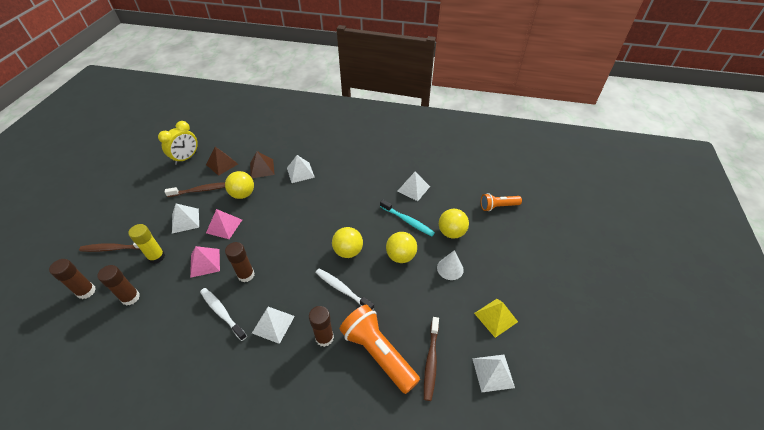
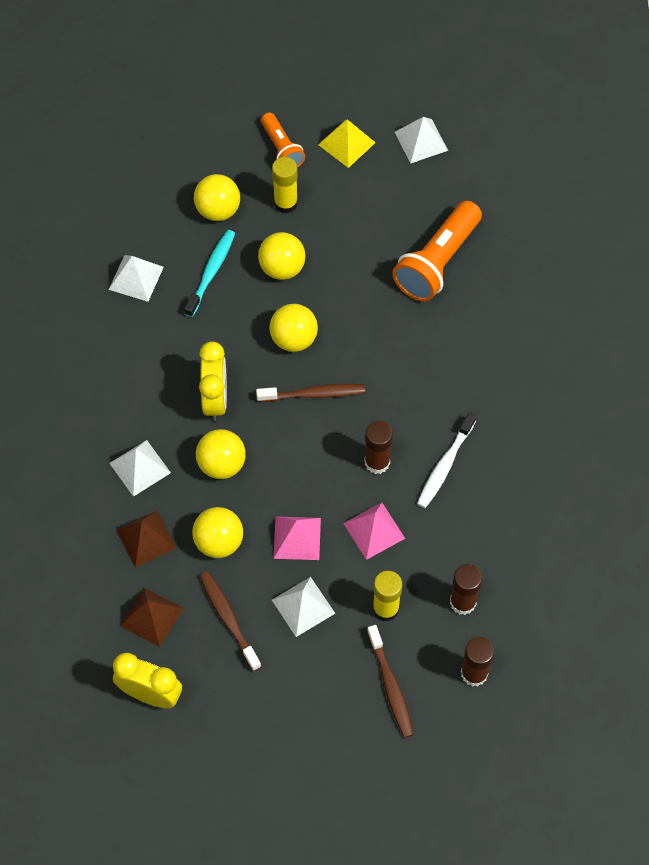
camera: 105 degrees left, 15 degrees up
white pyramid [252,307,295,344] -> none
brown glue stick [309,306,334,347] -> none
white toothbrush [315,268,374,311] -> none
brown toothbrush [424,317,439,401] -> brown toothbrush moved to [256,384,365,402]
white cone [437,250,464,280] -> yellow glue stick [272,157,298,214]
orange flashlight [481,193,522,211] -> orange flashlight moved to [261,113,305,168]
none -> yellow ball [196,429,246,479]
none -> yellow clock [199,341,227,421]

